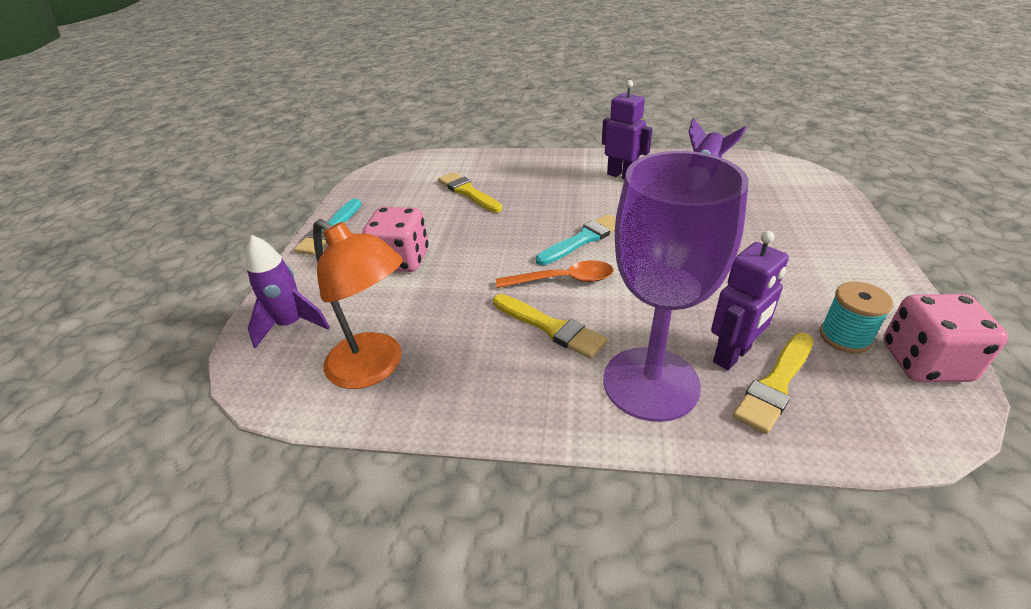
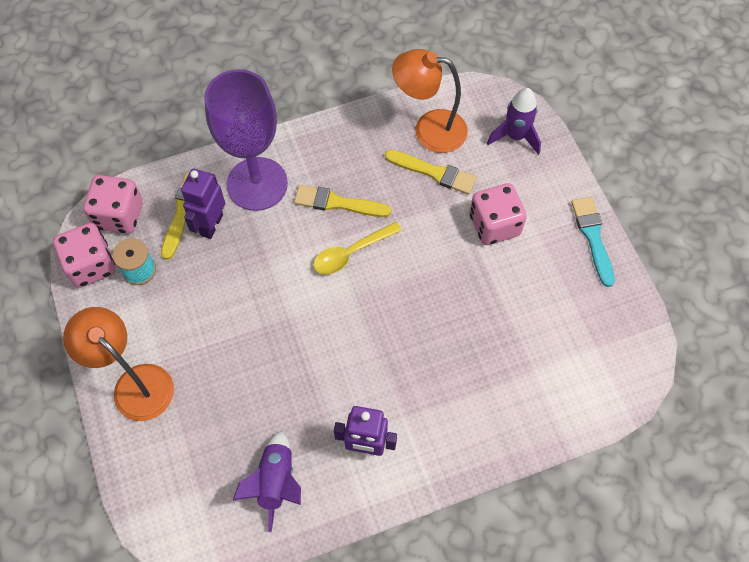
camera: 150 degrees right, 25 degrees up
yellow brush [438,172,502,213] -> yellow brush moved to [385,150,477,195]
orange spoon [496,260,613,288] -> yellow spoon [313,222,402,275]
turquoise brush [536,214,616,265] -> none
none -> orange lamp [63,307,174,421]
none -> pink dice [83,175,143,234]

